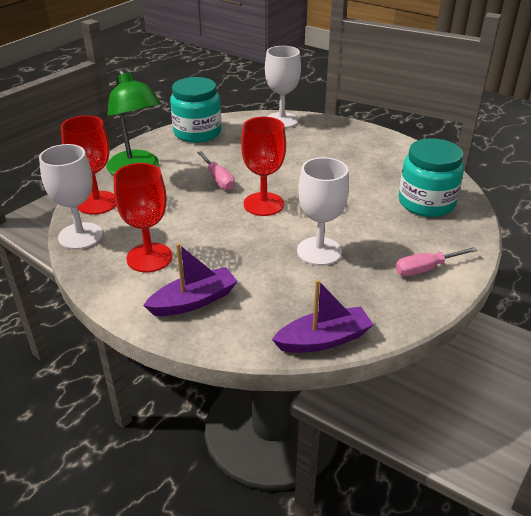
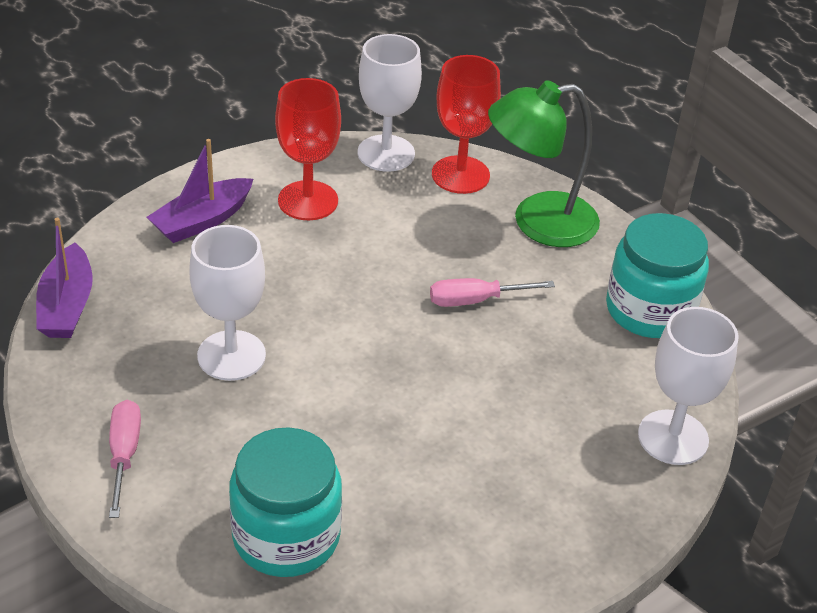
camera: 105 degrees right, 5 degrees up
purple boat [143,243,238,316] -> purple boat turned 60 degrees clockwise [147,139,253,243]
red goblet [241,117,286,216] -> none

